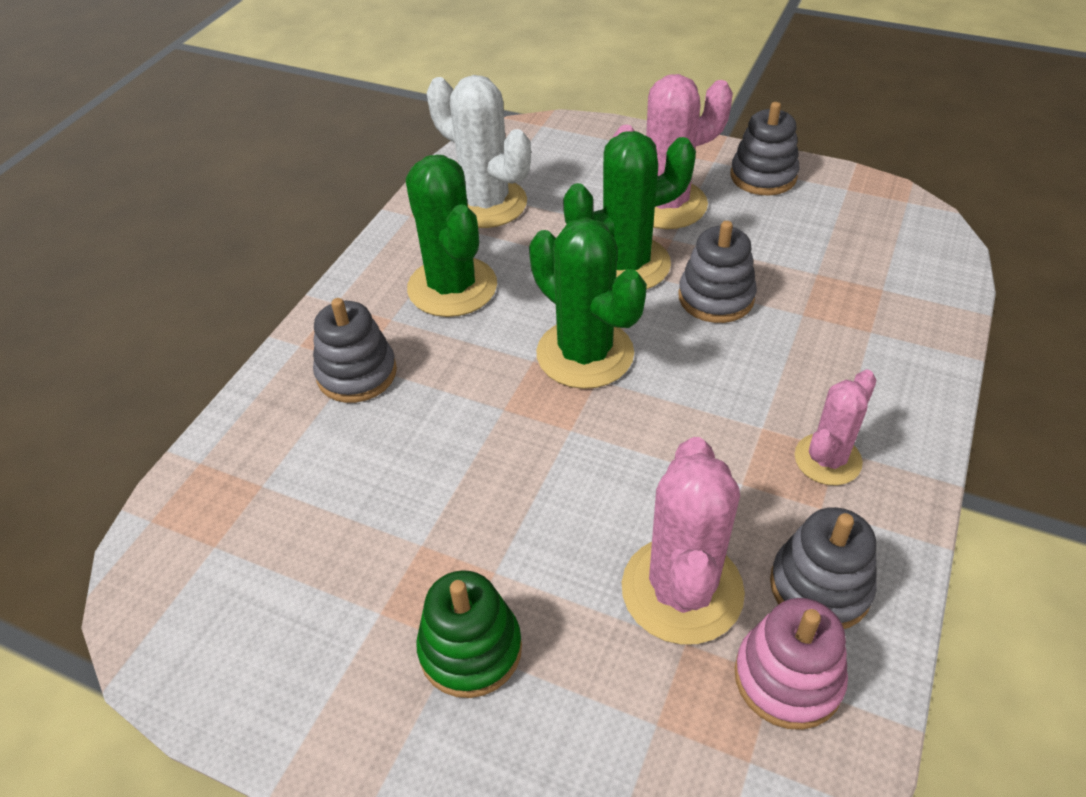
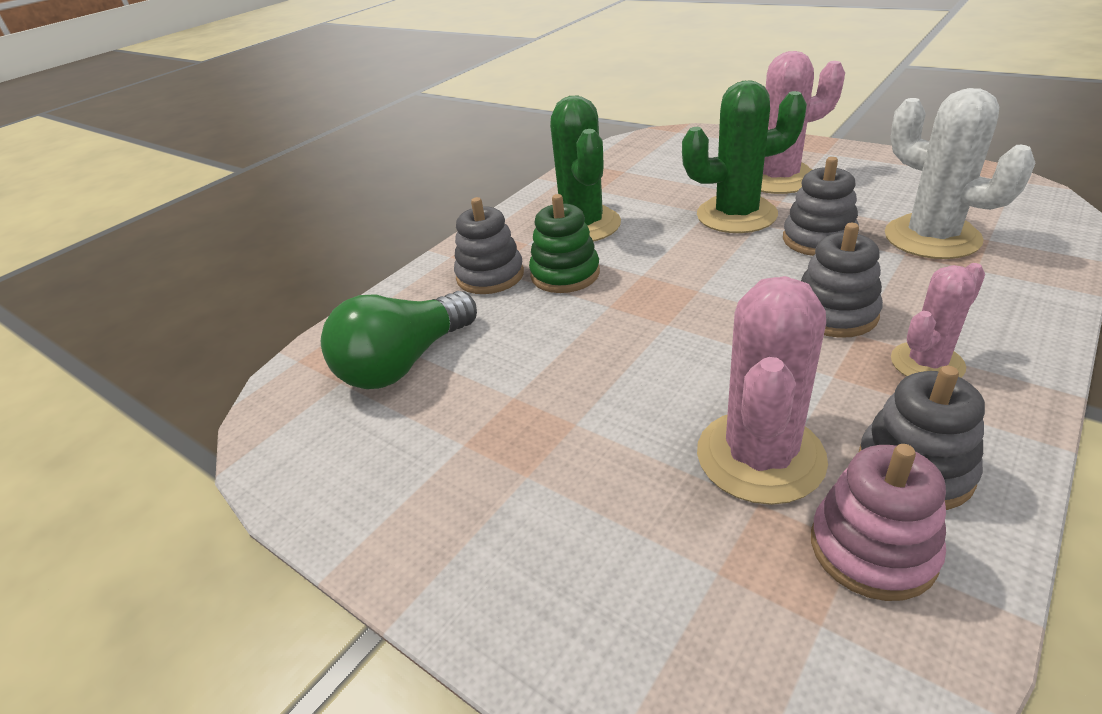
camera: 15 degrees right, 10 degrees down
green stacking toy [416,570,522,698] -> green stacking toy moved to [529,194,600,293]
white cactus [427,75,531,228] -> white cactus moved to [885,88,1035,259]
green cactus [529,218,647,389] -> none
grey stacking toy [731,102,799,195] -> grey stacking toy moved to [801,223,883,338]
none -> green light bulb [321,291,477,389]

